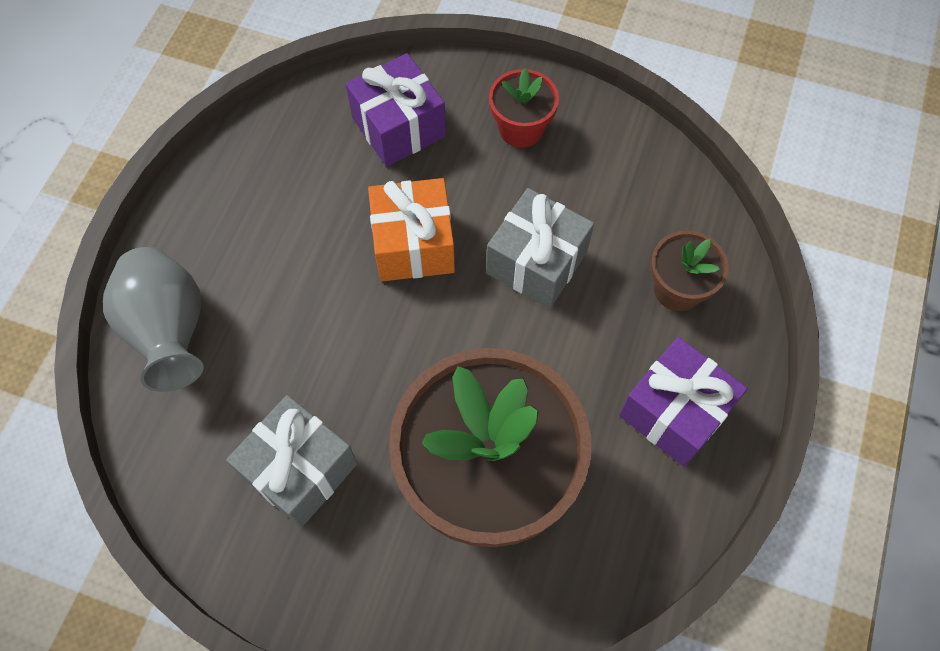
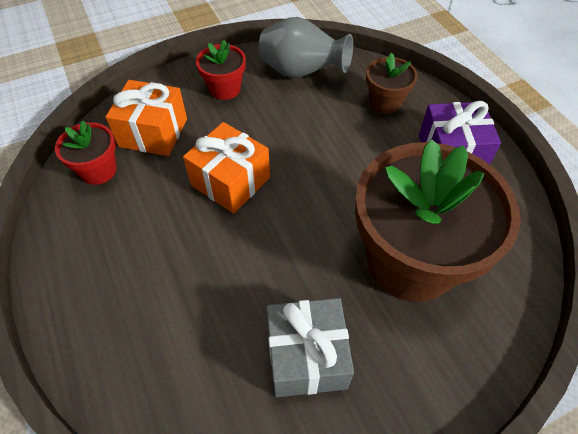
camera: 45 degrees left, 10 degrees down
grey vase [103,247,204,392] -> grey vase moved to [259,17,353,78]
purple gift [346,53,446,167] -> orange gift [105,80,187,156]
grey gift [486,188,594,308] -> none
none -> red flower pot [55,120,117,185]

